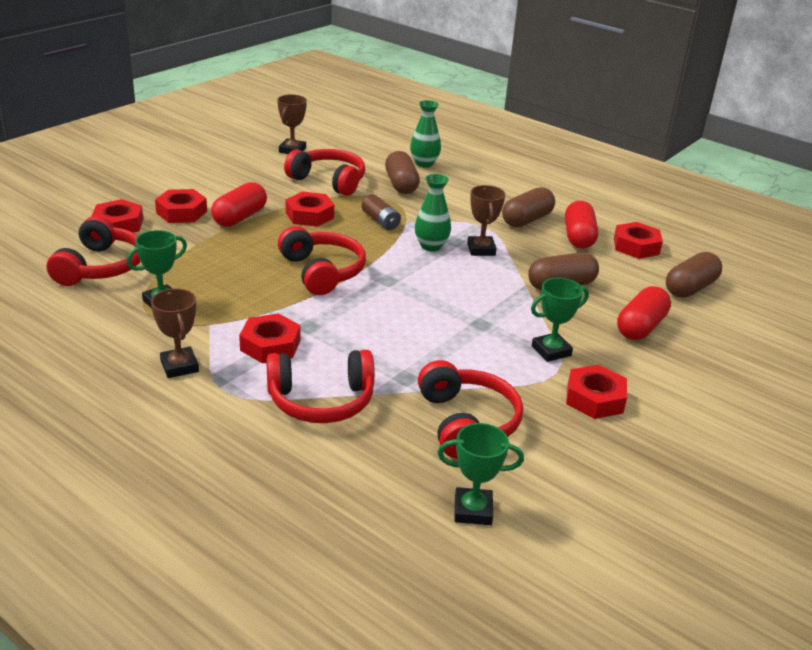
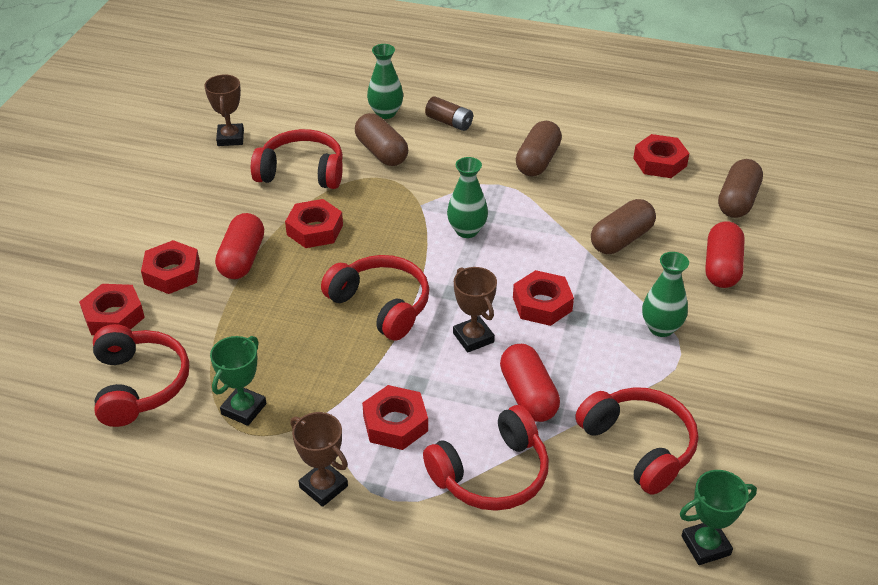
camera: 20 degrees left, 10 degrees up
brown battery [362,194,401,230] -> brown battery moved to [425,96,473,131]
brown trophy [467,185,505,256] -> brown trophy moved to [453,267,497,352]
green trophy [531,278,589,362] -> green vase [642,252,689,337]
red capsule [565,201,598,249] -> red capsule moved to [500,344,560,422]
red nut [566,365,627,419] -> red nut moved to [513,270,574,326]

